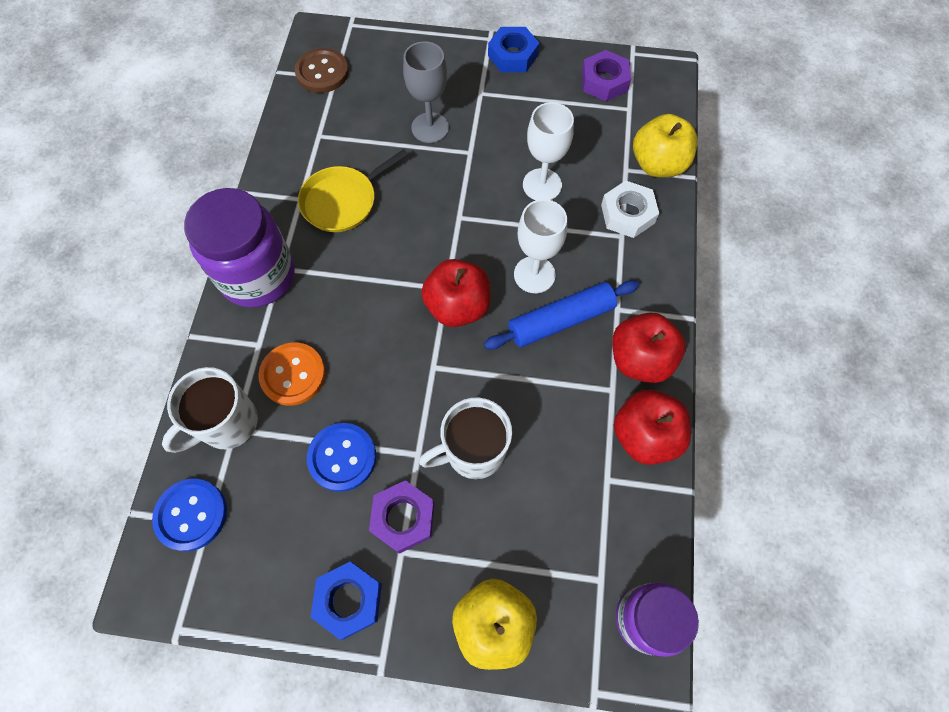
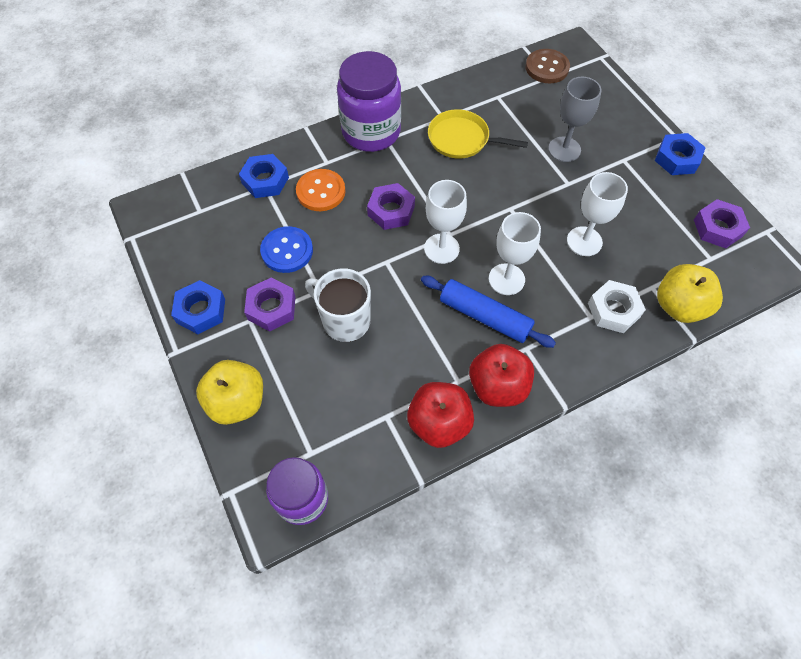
camera: 55 degrees right, 5 degrees down
blue button [152,479,227,551] -> none
white mug [162,367,258,453] -> blue nut [239,154,289,198]
red apple [421,259,490,327] -> white goblet [424,180,467,264]
none -> purple nut [367,183,415,230]

